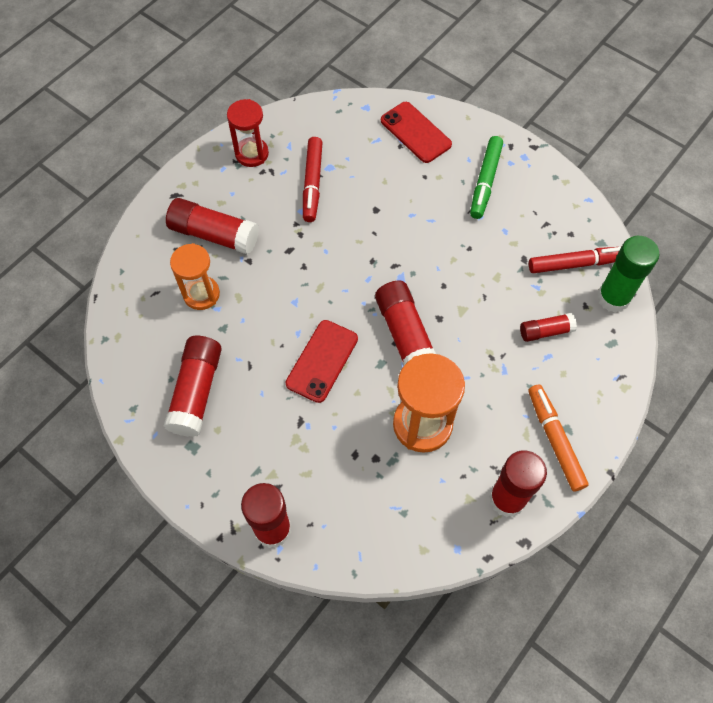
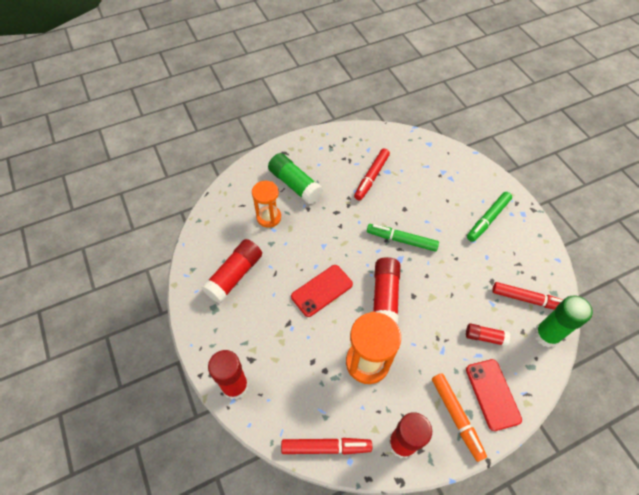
camera: 25 degrees right, 5 degrees down
red glue stick [166,198,259,255] -> green glue stick [268,153,323,205]
red hourglass [227,99,269,167] -> none
red phone [381,102,452,163] -> red phone moved to [466,359,522,431]
orange marker [528,384,589,491] -> orange marker turned 150 degrees clockwise [432,373,487,462]
none -> red marker [281,438,372,455]
none -> green marker [367,224,439,252]

